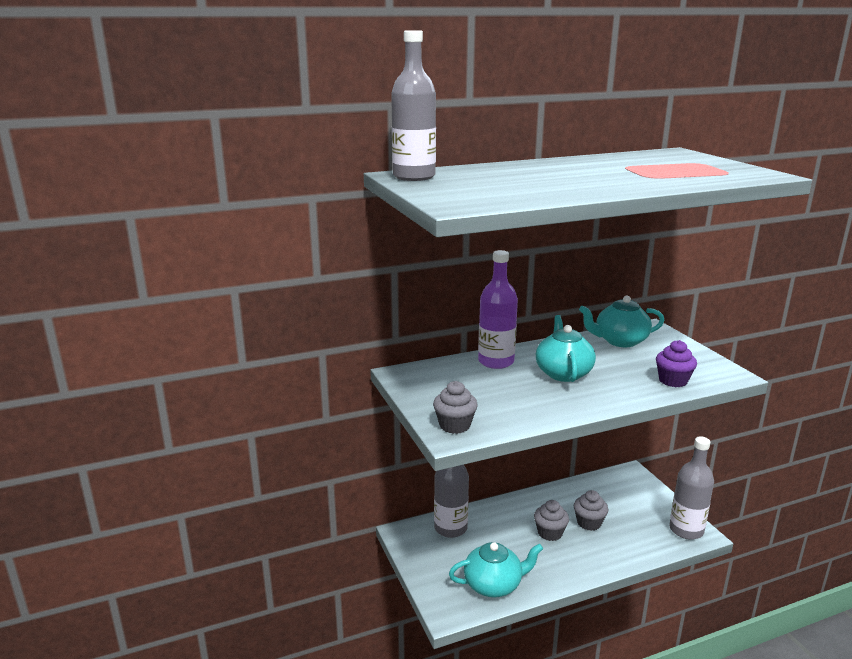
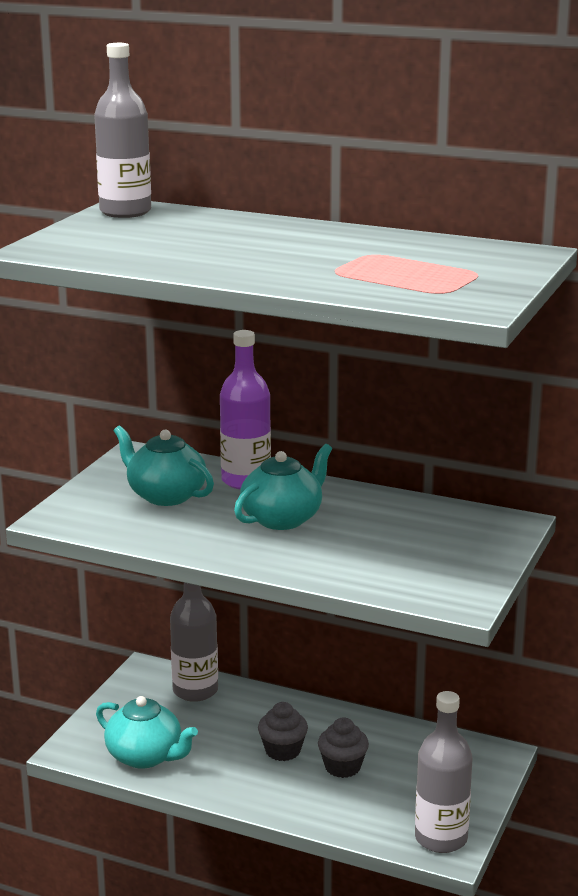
camera: 45 degrees right, 0 degrees up
grey cupcake [433,381,478,434] -> none
turquoise teapot [579,296,665,347] -> turquoise teapot moved to [114,425,214,506]
purple cupcake [656,340,697,387] -> none

